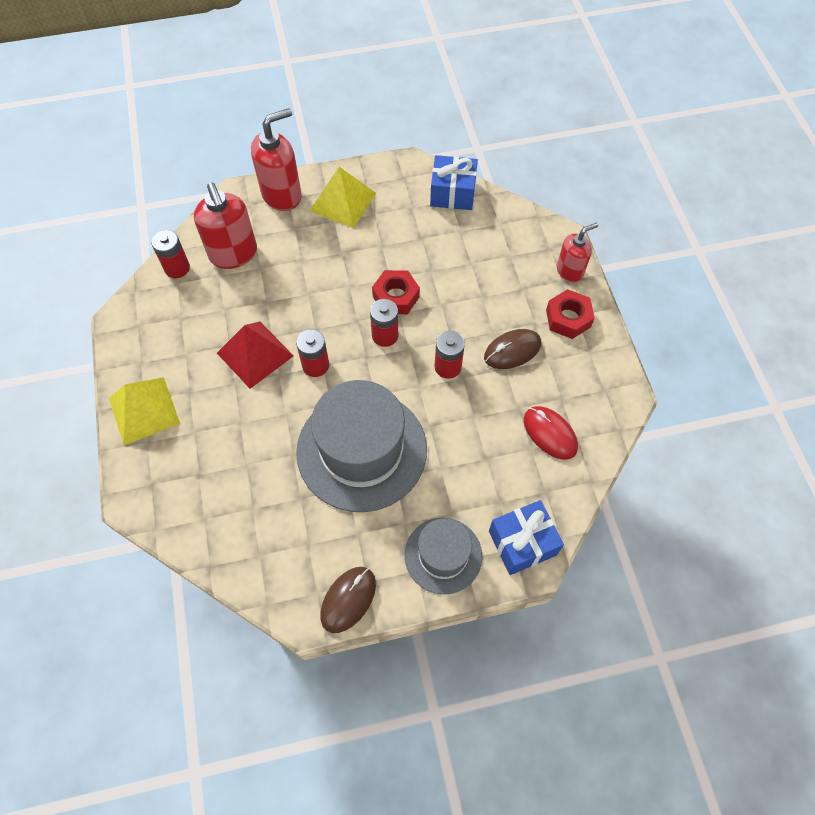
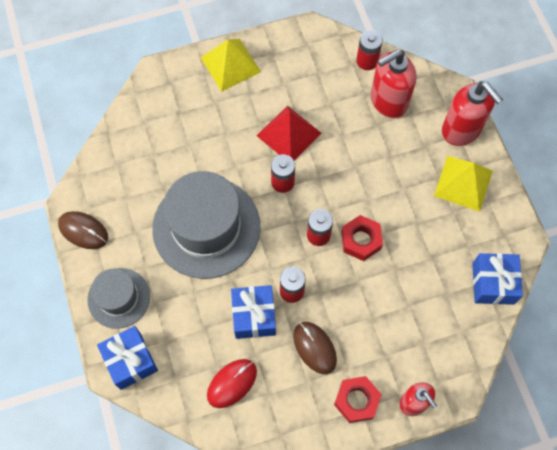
camera: 85 degrees right, 5 degrees up
none -> blue gift [231,285,276,339]

